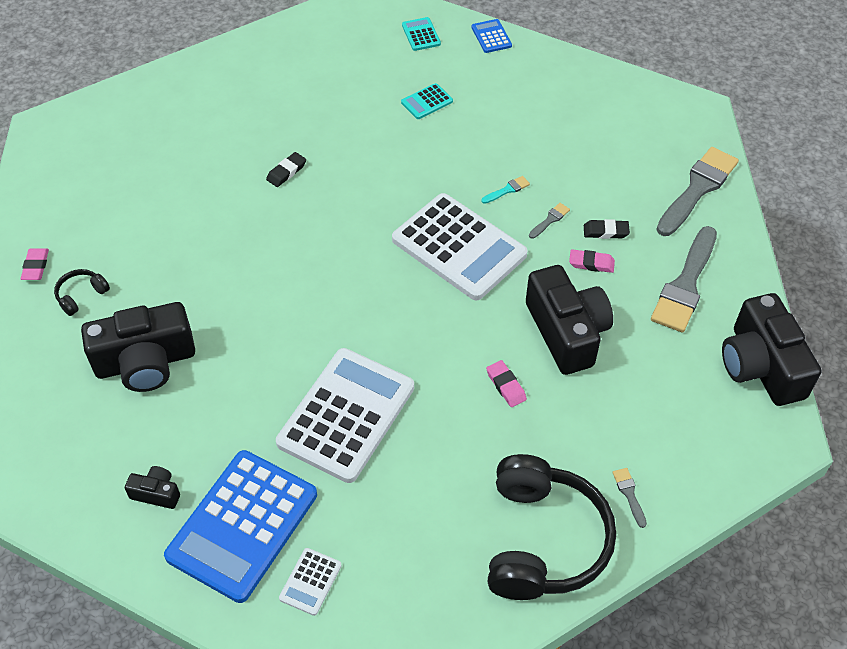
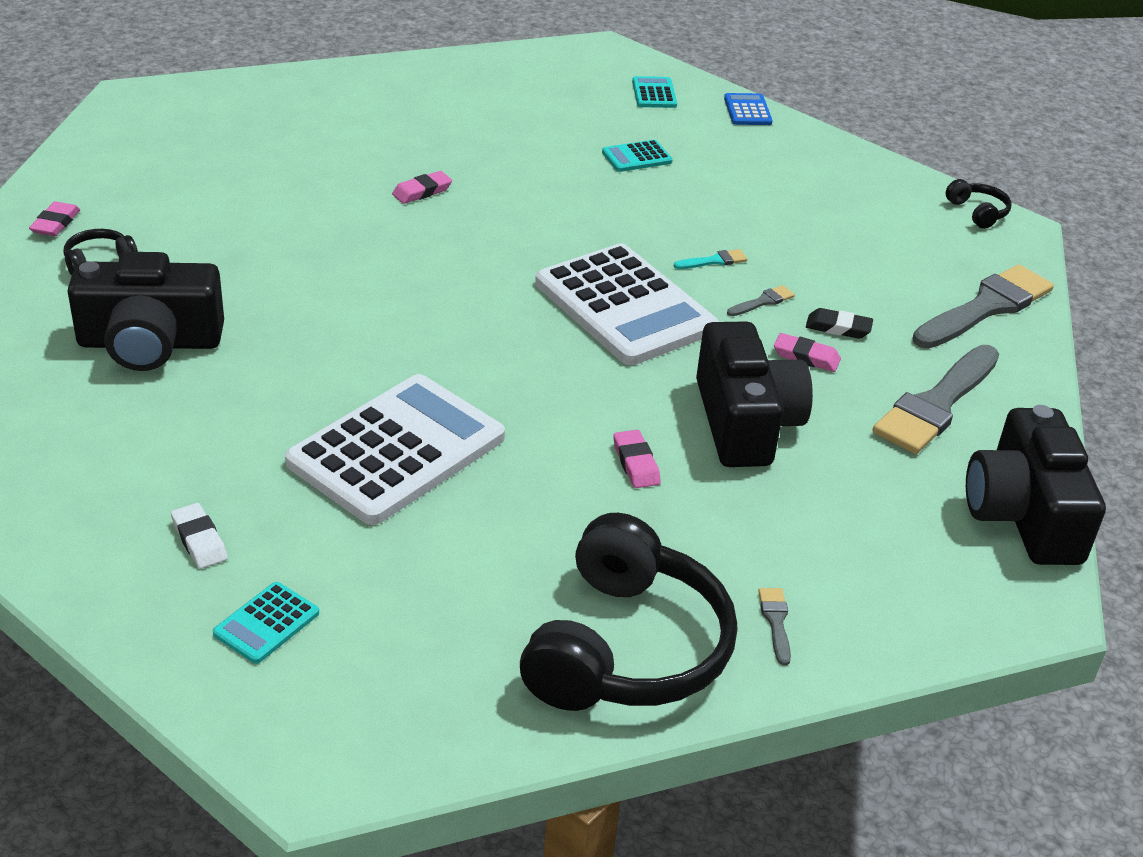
camera: 10 degrees right, 15 degrees down
black camera [125,466,180,509] -> none
blue calculator [164,450,317,603] -> white eraser [171,503,228,569]
black eraser [266,152,306,187] -> pink eraser [392,171,452,204]
white calculator [279,548,342,616] -> turquoise calculator [213,582,319,664]
none -> black headphones [945,179,1012,229]

